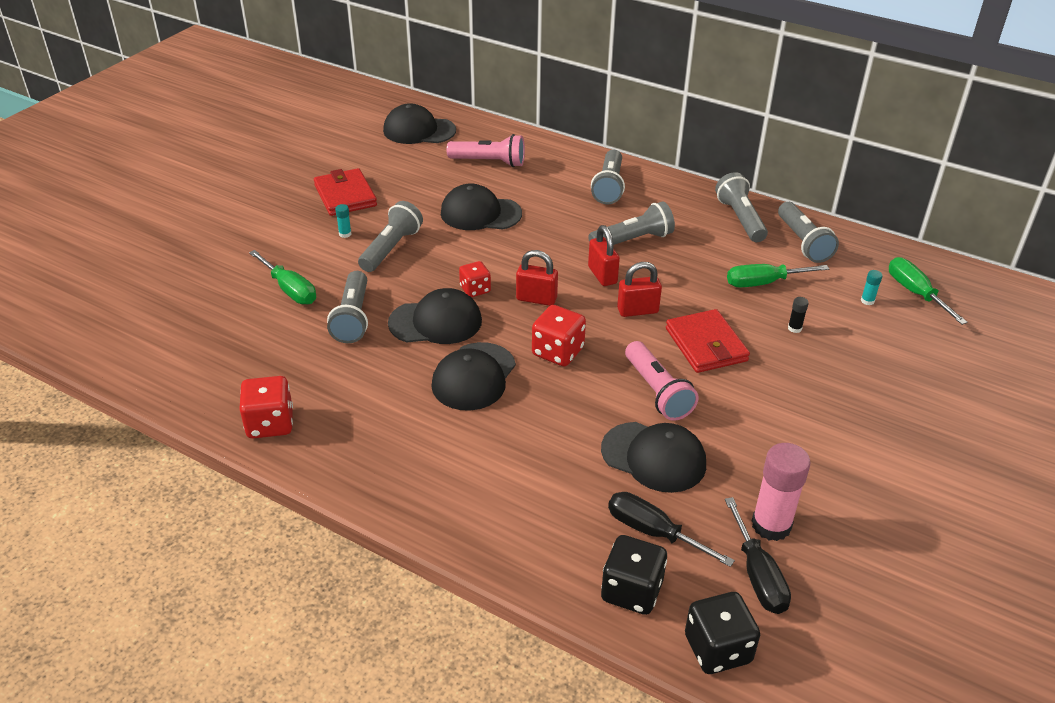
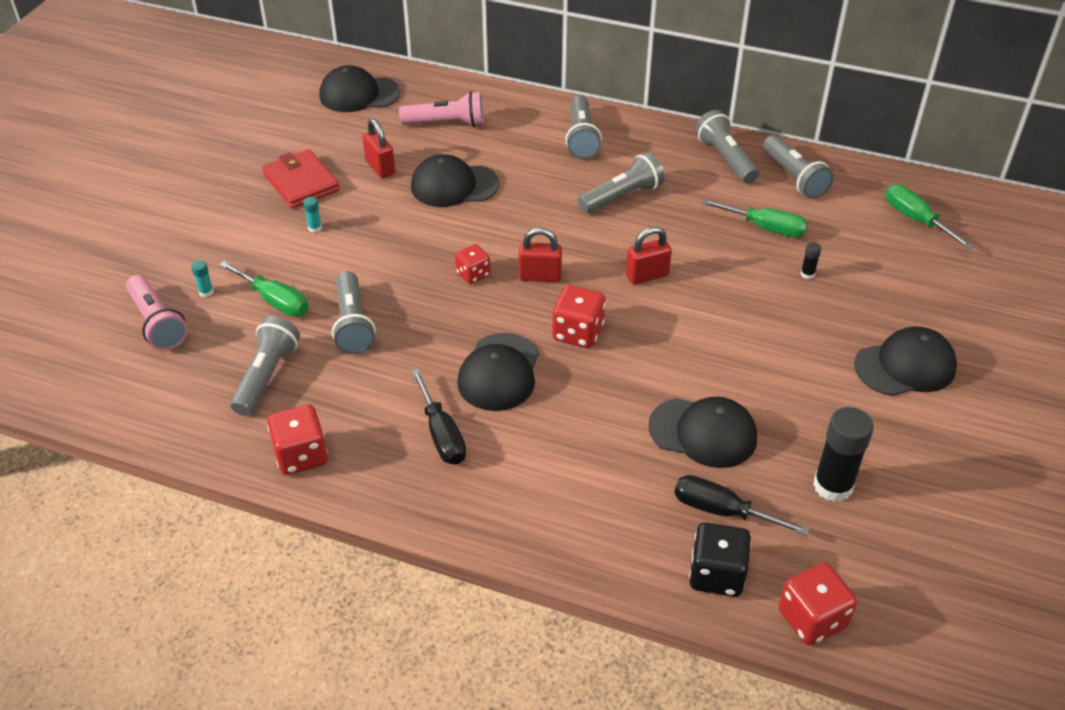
camera: 10 degrees left, 5 degrees up
grey flashlight [358,201,423,272] -> grey flashlight moved to [230,316,300,416]
black cap [388,288,482,344] -> black cap moved to [854,326,957,396]
red padlock [588,225,620,286] -> red padlock moved to [362,118,395,178]
pink flashlight [625,341,699,421] -> pink flashlight moved to [126,275,188,350]
red wallet [666,309,750,373] -> none
black dice [685,592,760,674] -> red dice [779,563,857,646]
black screwdriver [725,497,791,614] -> black screwdriver moved to [411,369,466,465]
green screwdriver [727,264,829,288] -> green screwdriver turned 135 degrees counterclockwise [701,199,808,238]
pink glue stick [752,443,811,541] -> black glue stick [813,407,874,502]
turquoise glue stick [861,270,883,305] -> turquoise glue stick moved to [191,260,214,297]

